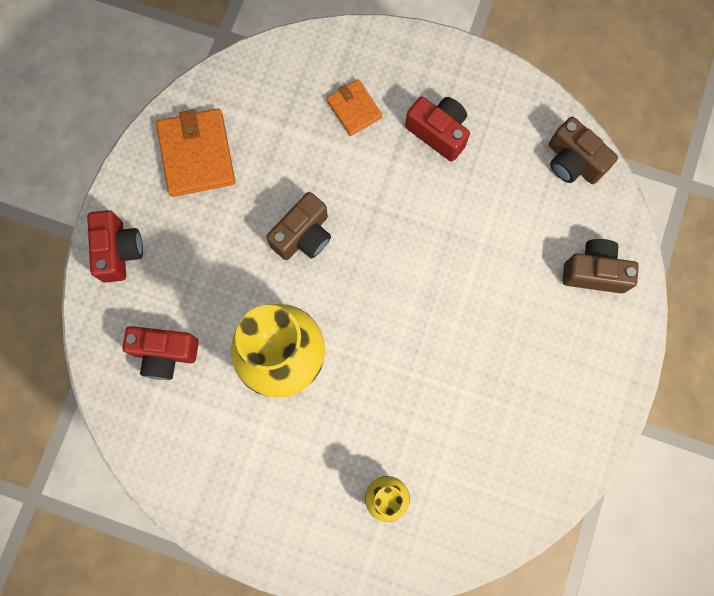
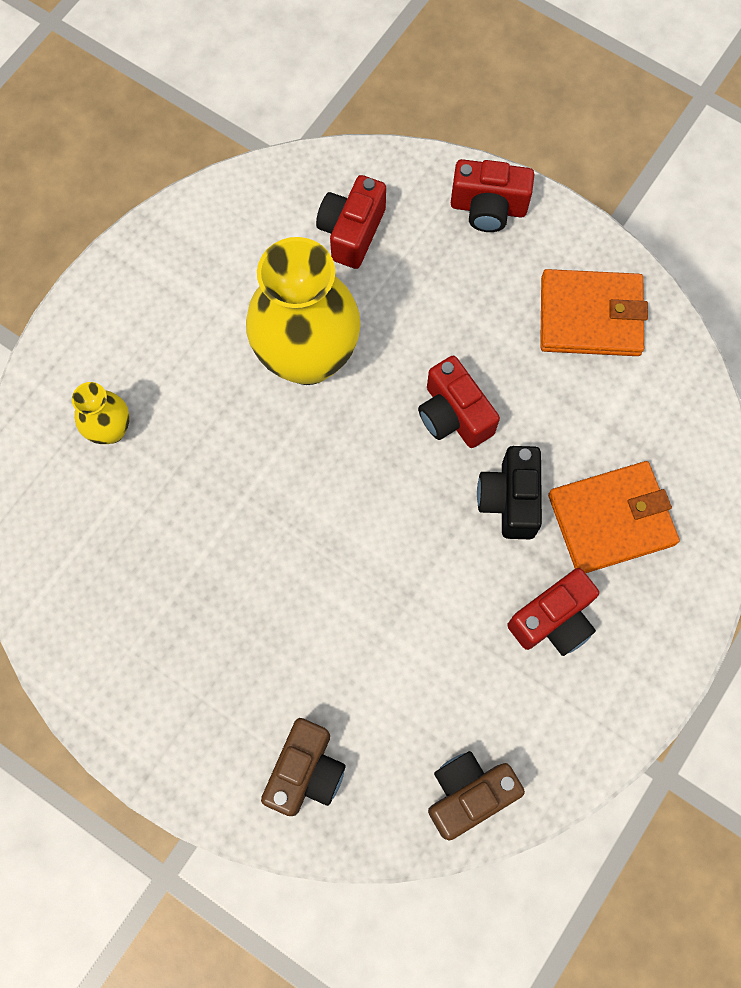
camera: 105 degrees right, 5 degrees down
brown camera [266,192,331,260] -> red camera [418,356,500,448]
orange wallet [326,79,382,136] -> orange wallet [548,461,680,573], size x1.69
none -> black camera [477,446,542,539]

